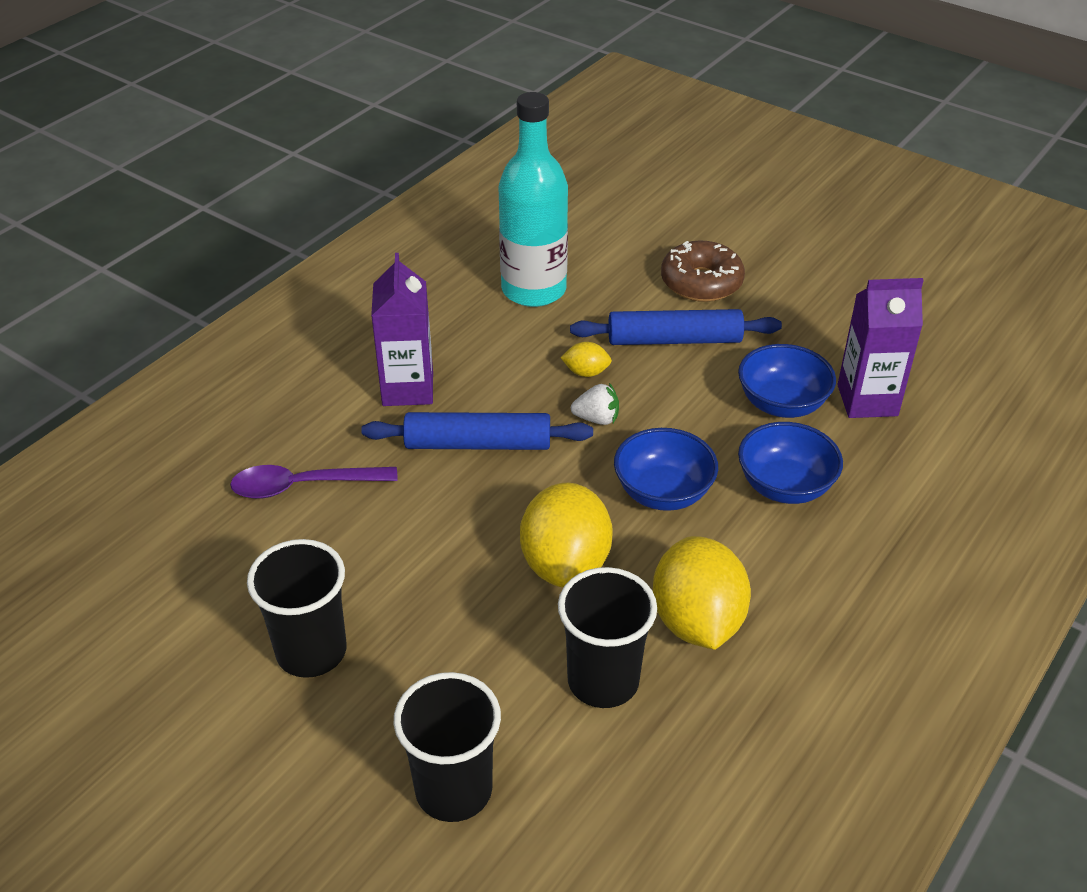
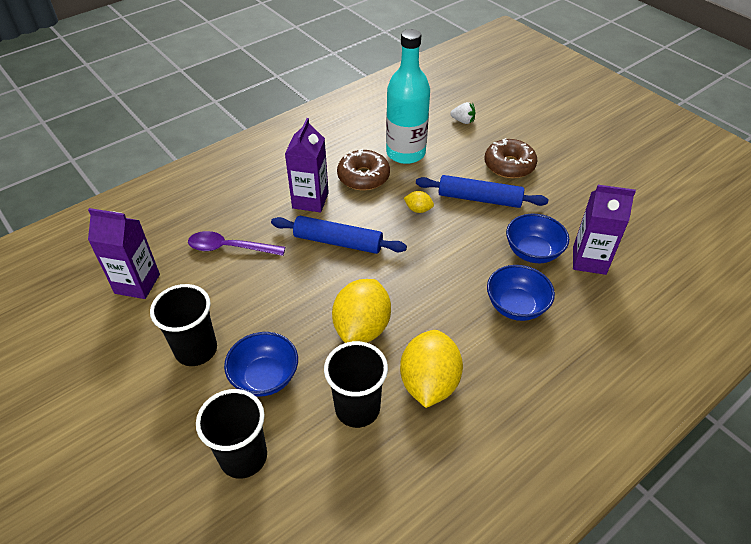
camera: 15 degrees right, 5 degrees up
white strawberry [571,383,619,425] -> white strawberry moved to [450,102,475,124]
blue bowl [614,428,718,511] -> blue bowl moved to [224,332,298,397]
none -> purple carton [88,208,160,299]
none -> brown donut [337,149,390,190]

